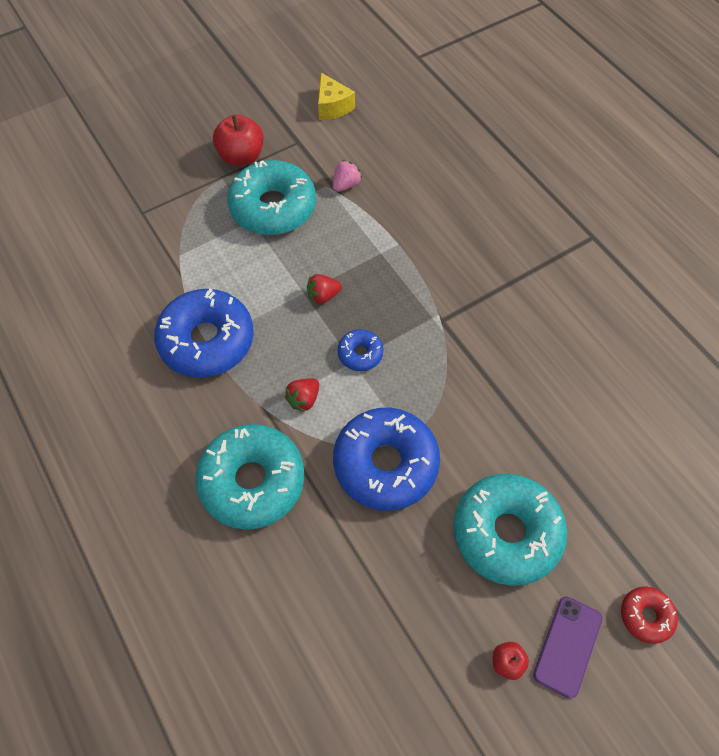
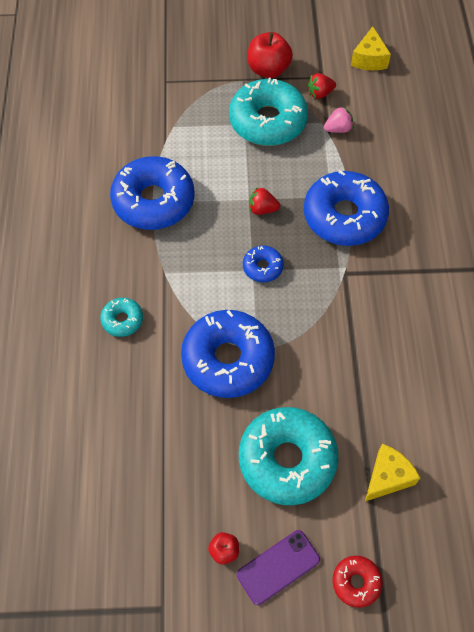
camera: 30 degrees right, 0 degrees up
turquoise donut [195,424,305,530] -> turquoise donut [100,298,143,337], size x0.47
red strawberry [285,379,319,412] -> red strawberry moved to [308,73,336,99]
none -> blue donut [304,170,389,246]
none -> yellow cheese [365,444,420,501]

